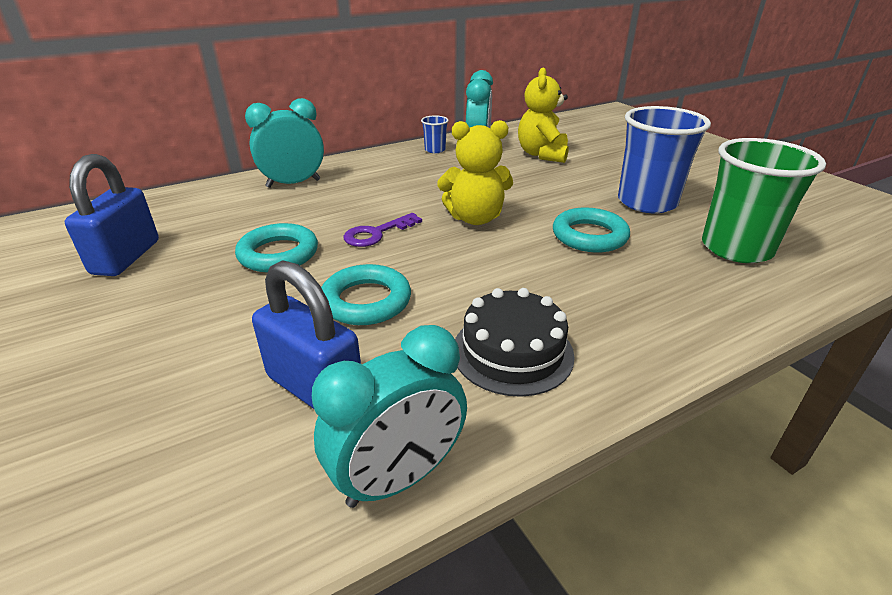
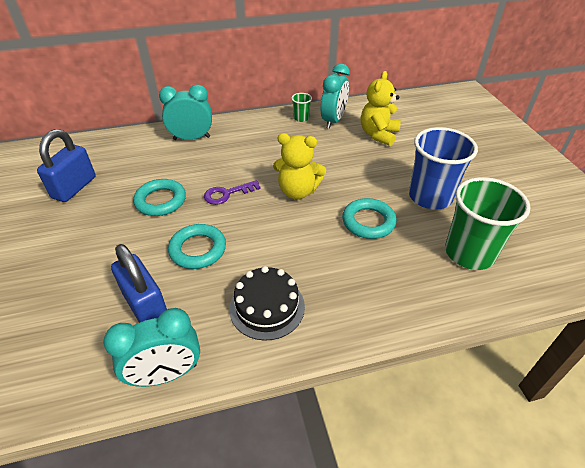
camera: 15 degrees right, 10 degrees up
blue cup [421,116,449,153] -> green cup [291,93,312,122]

